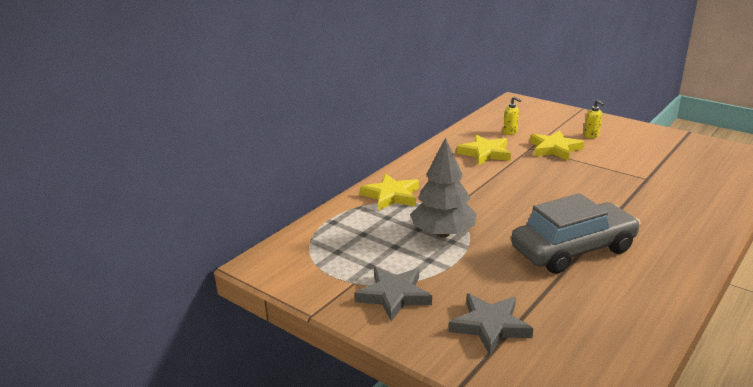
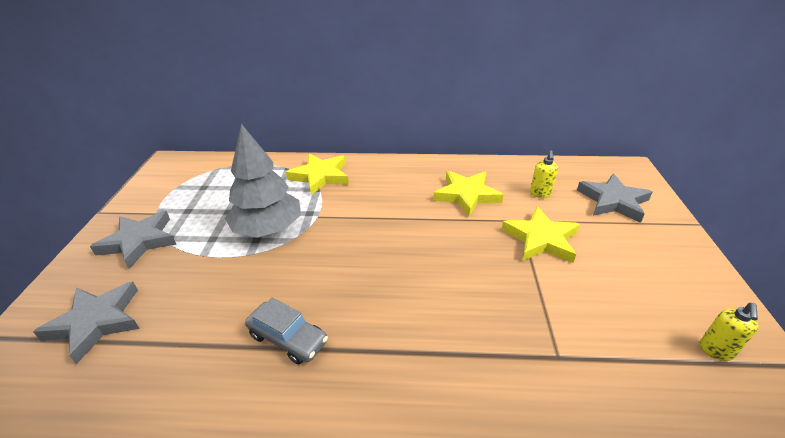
camera: 55 degrees right, 10 degrees up
grey car [511,193,641,274] -> grey car [245,298,328,364], size x0.49
yellow soap dispenser [584,100,604,139] -> yellow soap dispenser moved to [699,303,759,361]
none -> grey star [577,174,652,223]

